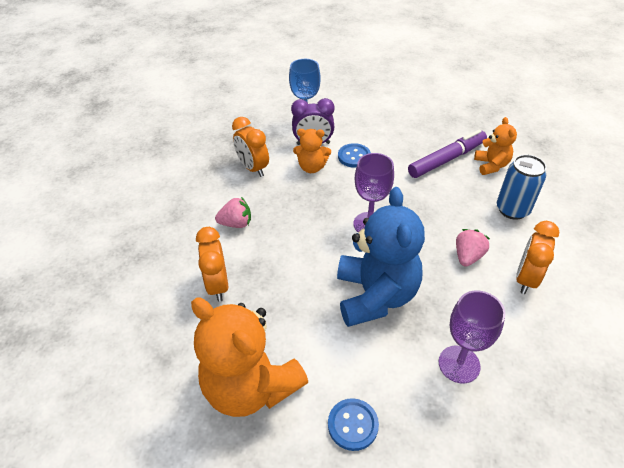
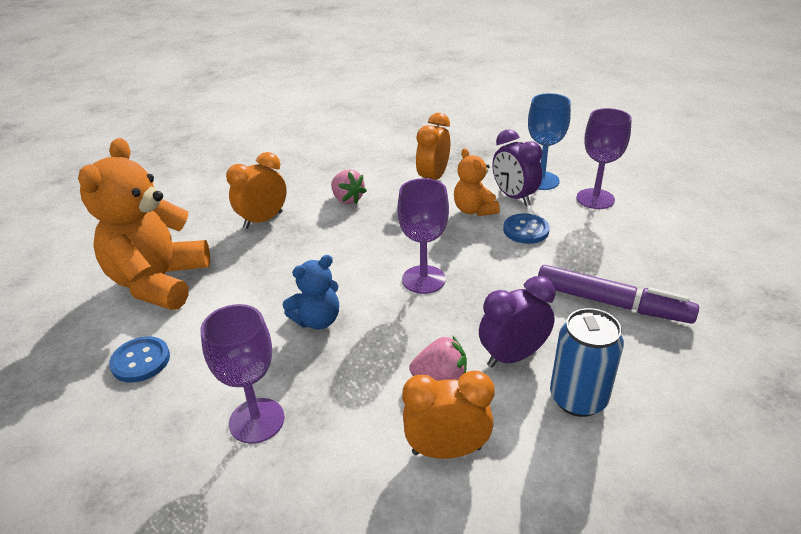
camera: 60 degrees right, 10 degrees down
blue teddy bear [337,187,425,327] -> blue teddy bear [283,255,339,330], size x0.51
orange teddy bear [474,117,517,175] -> none
none -> purple clock [479,276,555,367]
none -> purple goblet [576,108,632,209]

